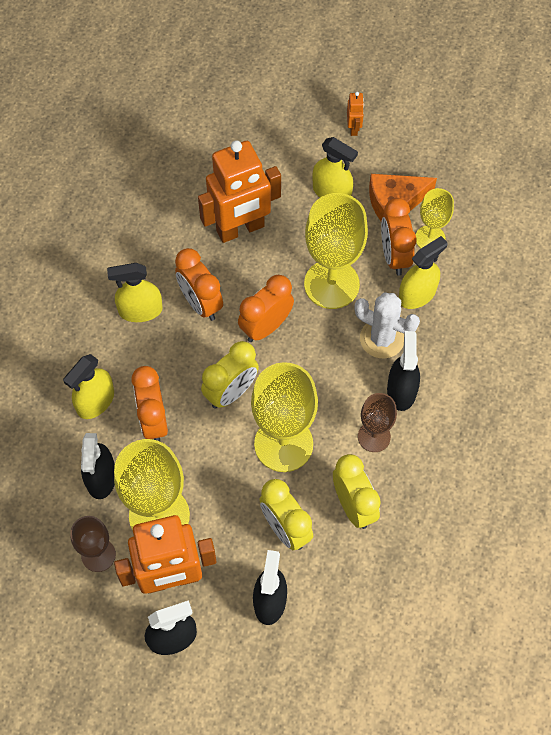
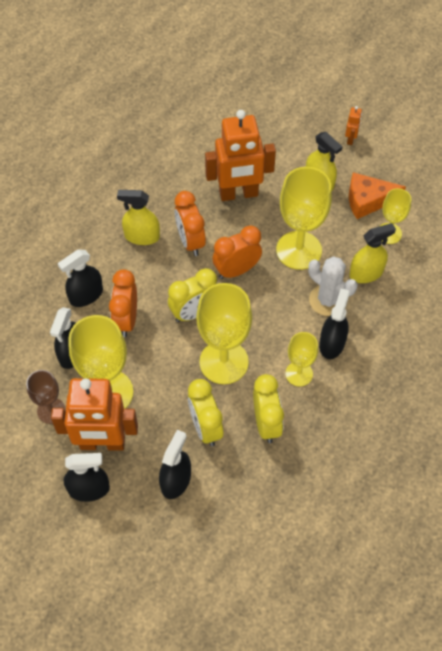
camera: 15 degrees right, 5 degrees down
yellow spray bottle [63,354,114,419] -> black spray bottle [58,249,103,307]
brown goblet [358,393,397,452] -> yellow goblet [285,332,318,386]
orange clock [381,198,417,276] -> none

